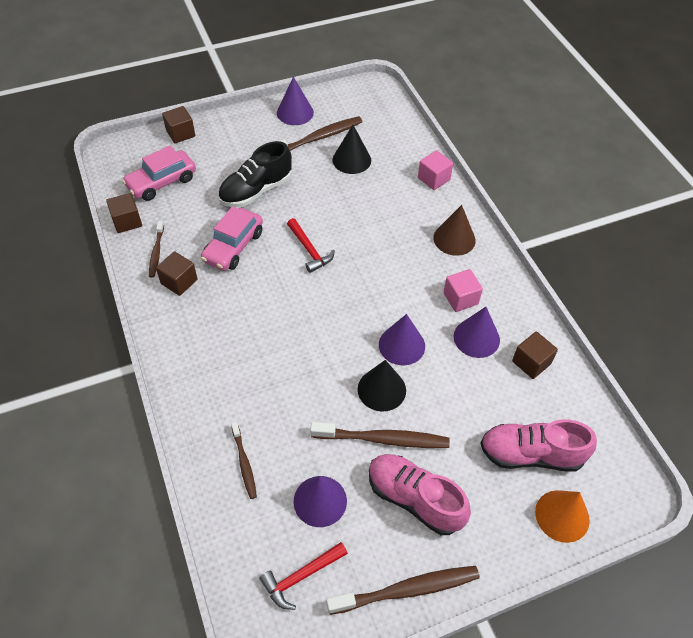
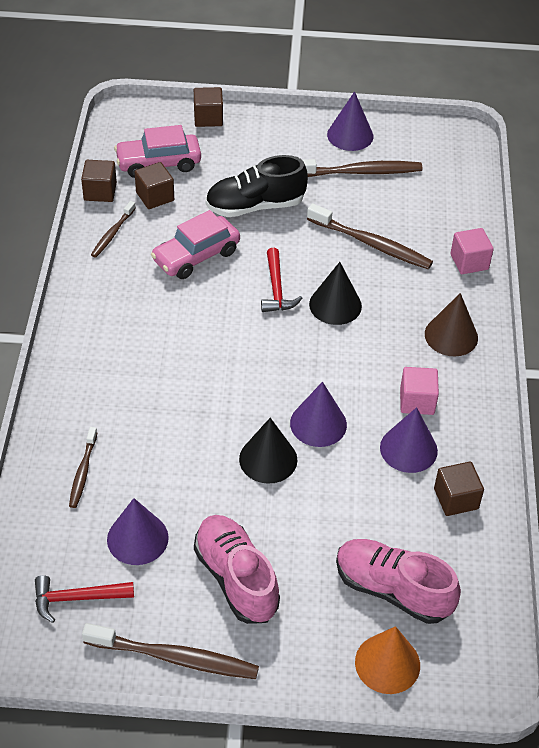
camera: 25 degrees right, 5 degrees down
brown cube [156,251,198,296] -> brown cube moved to [135,162,174,209]
brown toothbrush [310,422,450,448] -> brown toothbrush moved to [307,203,433,269]
black cone [333,125,371,174] -> black cone moved to [309,262,362,325]

